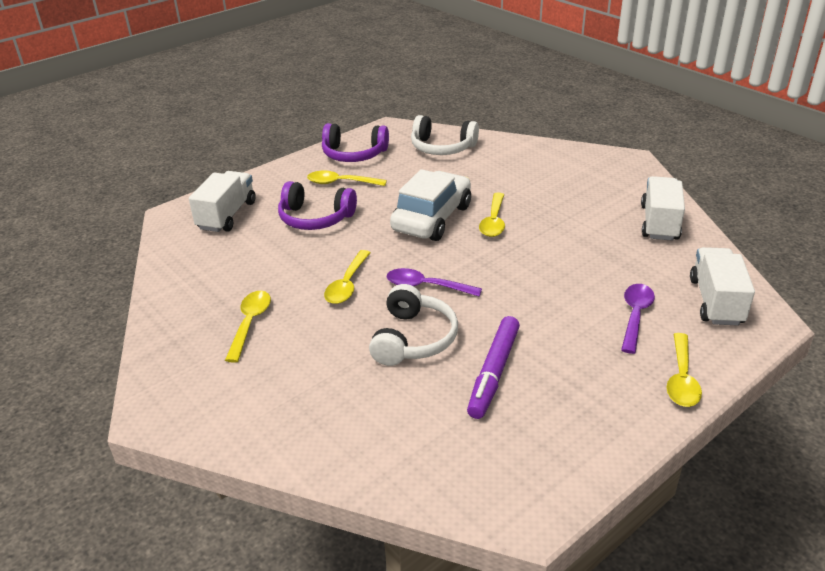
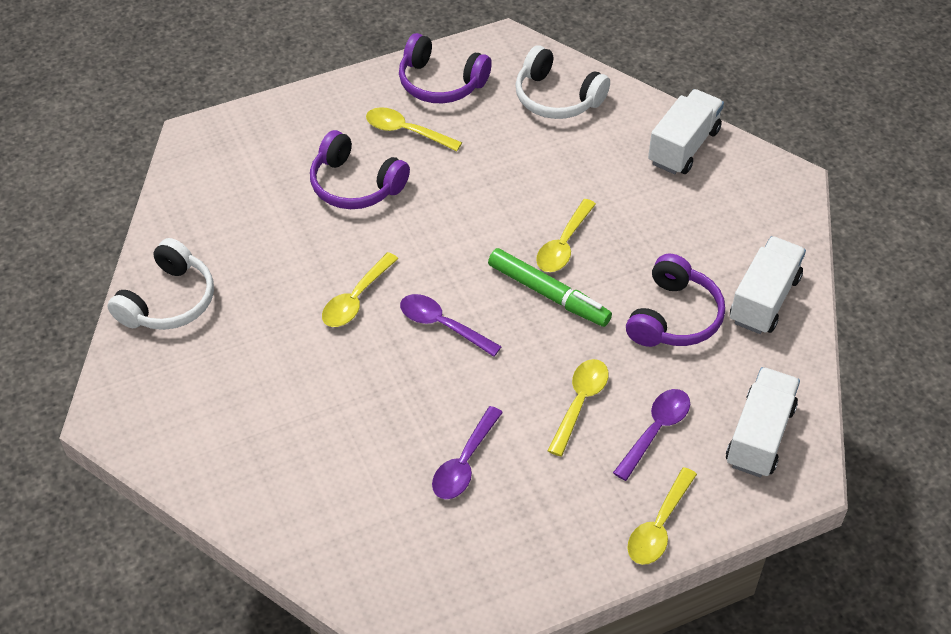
camera: 15 degrees right, 15 degrees up
white truck [189,171,256,232] -> white truck moved to [648,89,724,174]
yellow spoon [225,291,271,363] -> yellow spoon moved to [547,359,609,457]
white headphones [369,284,458,366] -> white headphones moved to [108,238,214,330]
white car [390,169,471,241] -> none
purple marker [467,316,520,419] -> purple spoon [432,406,503,499]
none -> green marker [488,248,612,327]
none -> purple headphones [626,254,725,347]

